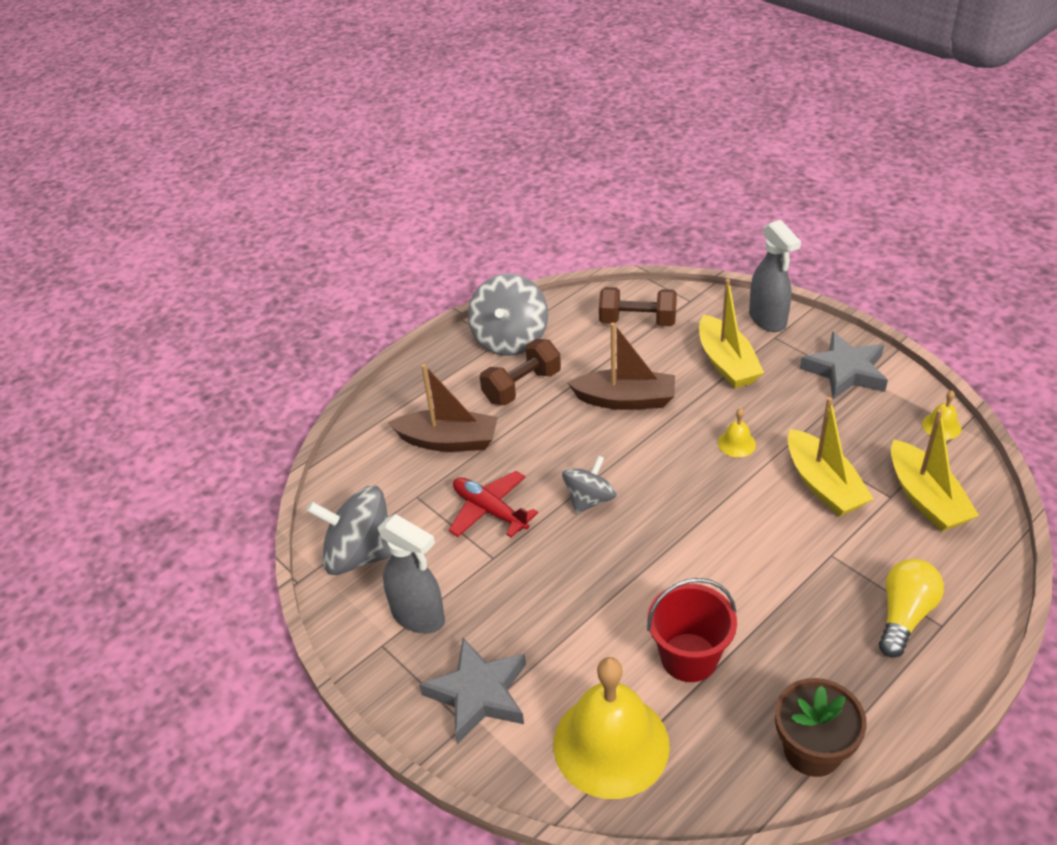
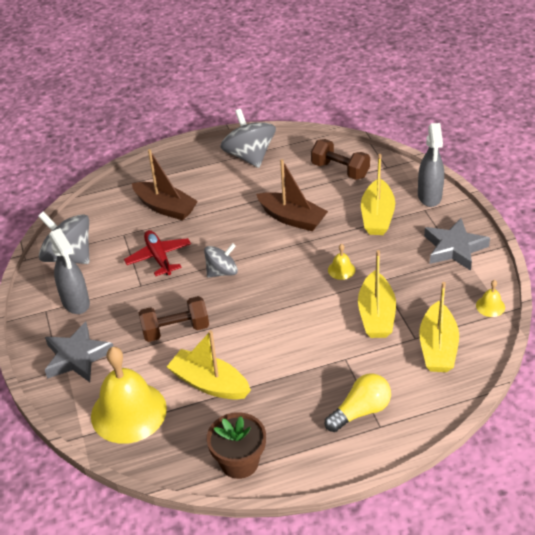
camera: 25 degrees right, 0 degrees up
grey spinning top [468,273,548,356] -> grey spinning top turned 120 degrees clockwise [220,109,276,168]
brown dumbbell [480,339,561,406] -> brown dumbbell moved to [139,296,209,342]
red bucket [647,578,737,682] -> yellow boat [167,330,251,400]

